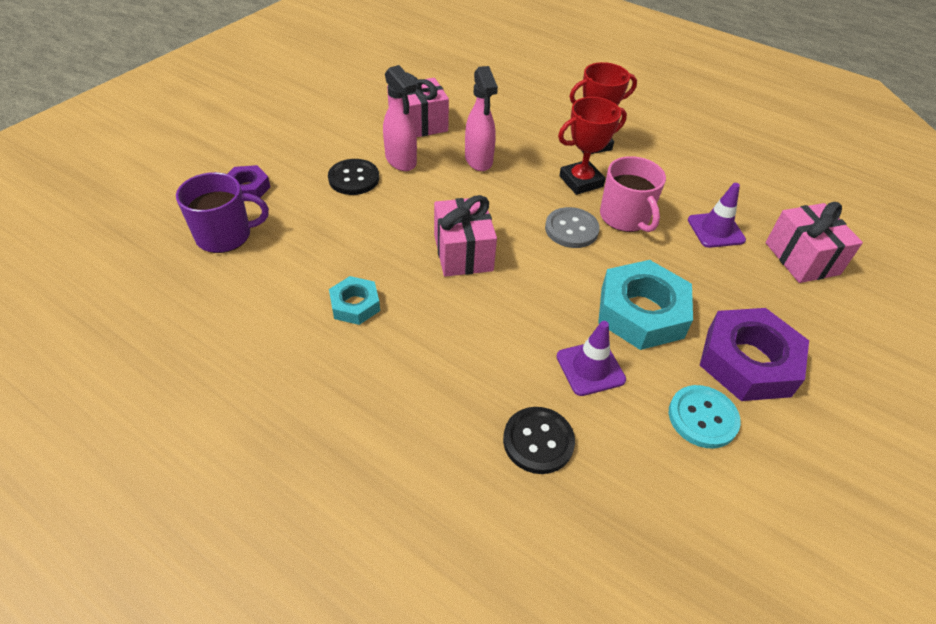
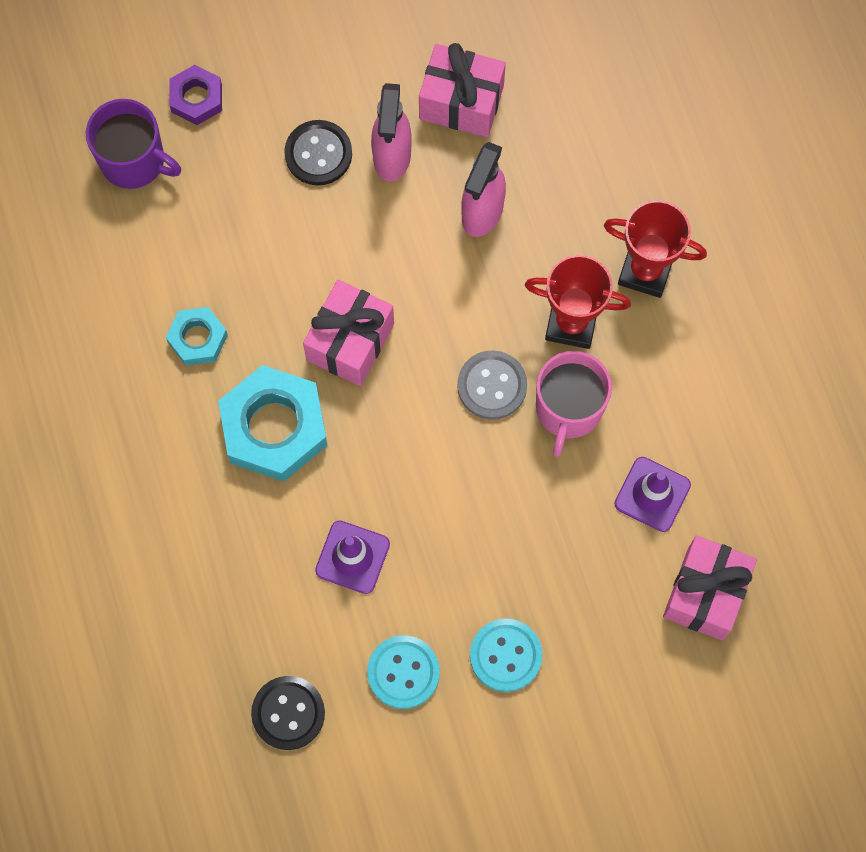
camera: 40 degrees right, 25 degrees up
black button [503,407,575,474] -> black button moved to [251,676,325,750]
turquoise nut [598,260,693,350] -> turquoise nut moved to [218,365,328,481]
purple nut [700,308,809,401] -> turquoise button [470,618,543,692]

